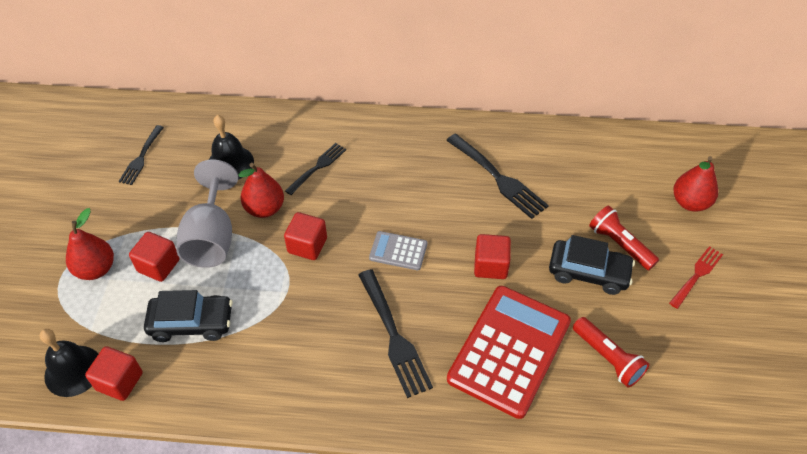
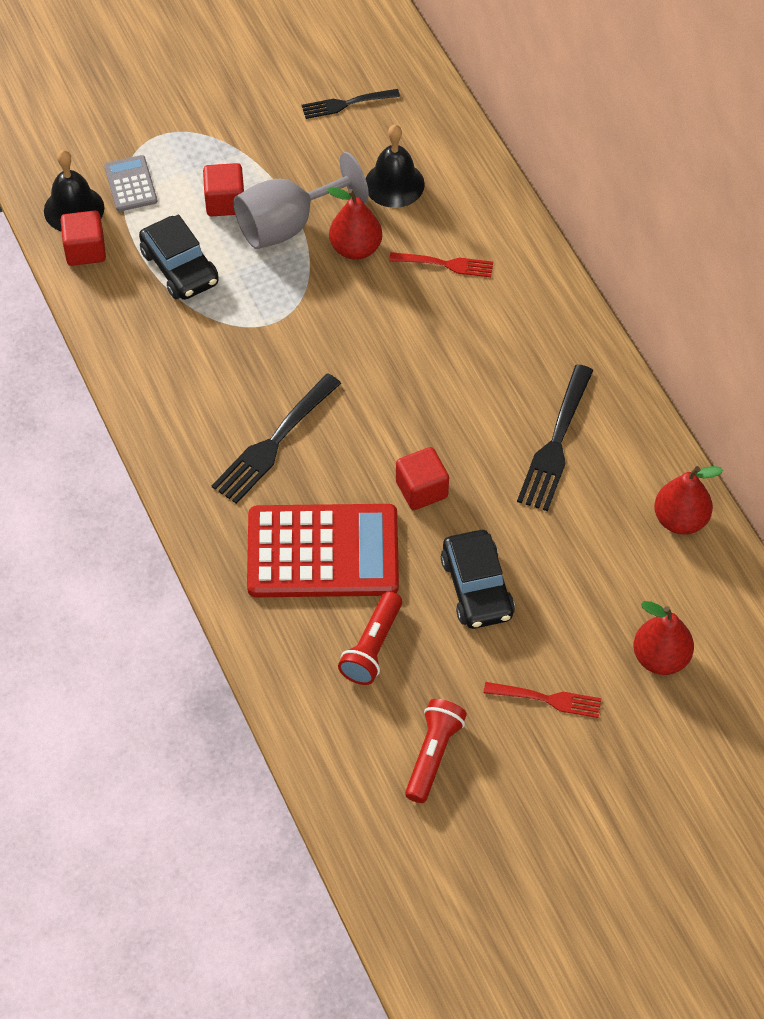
camera: 60 degrees right, 5 degrees up
red pear [66,208,114,280] -> red pear moved to [654,466,723,534]
red cube [284,212,327,260] -> none
black fork [285,143,346,195] -> red fork [389,252,493,277]
grey calculator [369,231,427,270] -> grey calculator moved to [104,155,157,212]
red flashlight [589,206,659,270] -> red flashlight moved to [405,699,467,803]

